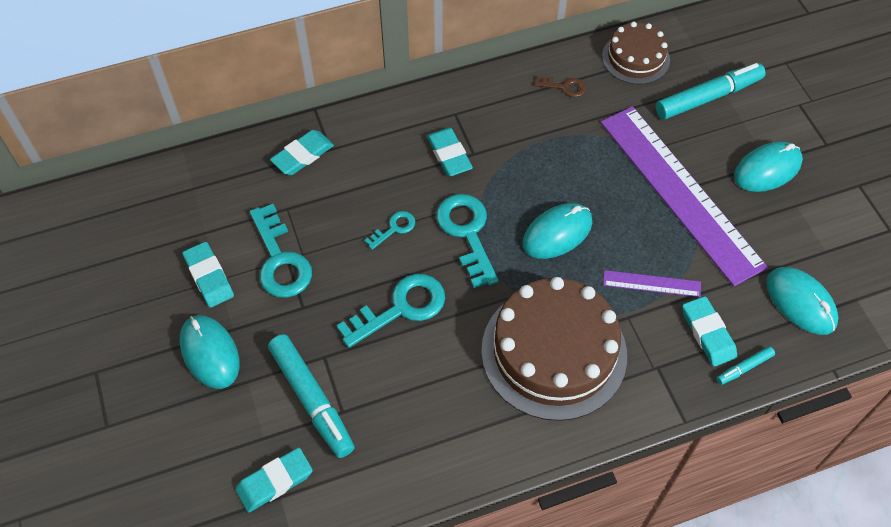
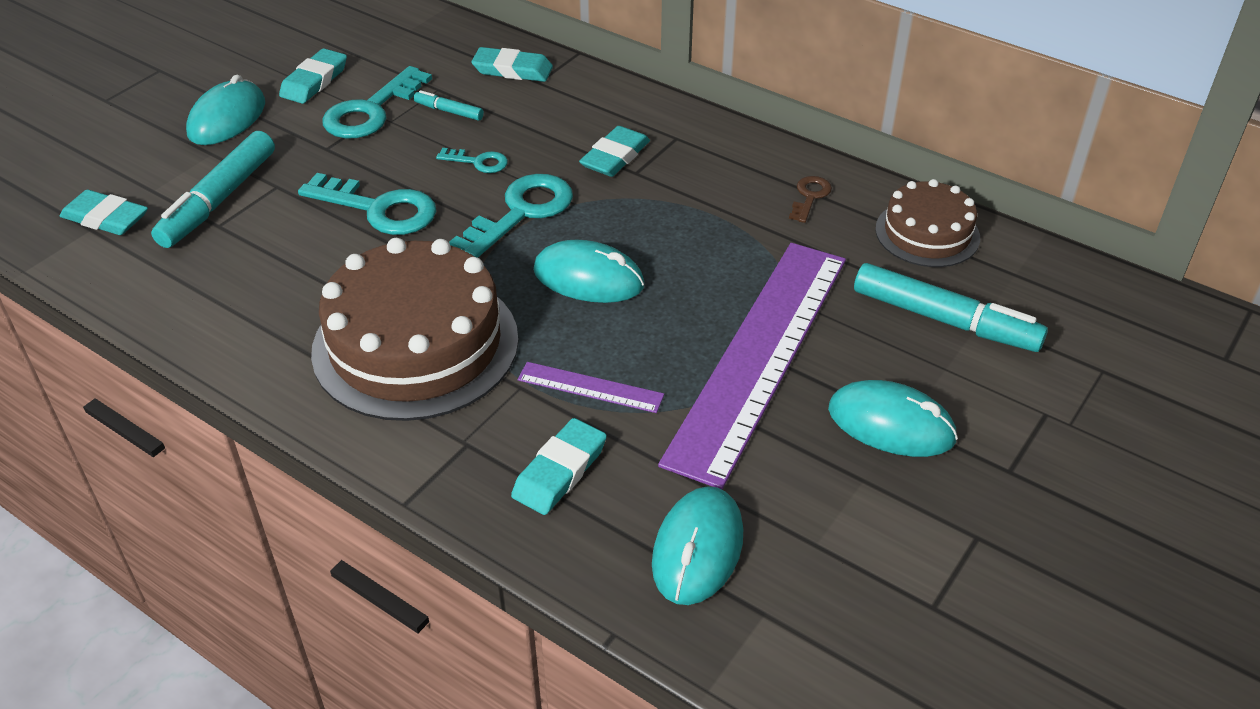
camera: 55 degrees right, 15 degrees down
brown key [534,76,586,97] -> brown key turned 135 degrees counterclockwise [789,176,832,223]
purple ruler [603,270,701,297] -> purple ruler turned 45 degrees counterclockwise [518,362,664,413]
turquoise marker [716,346,775,385] -> turquoise marker moved to [414,90,484,120]

